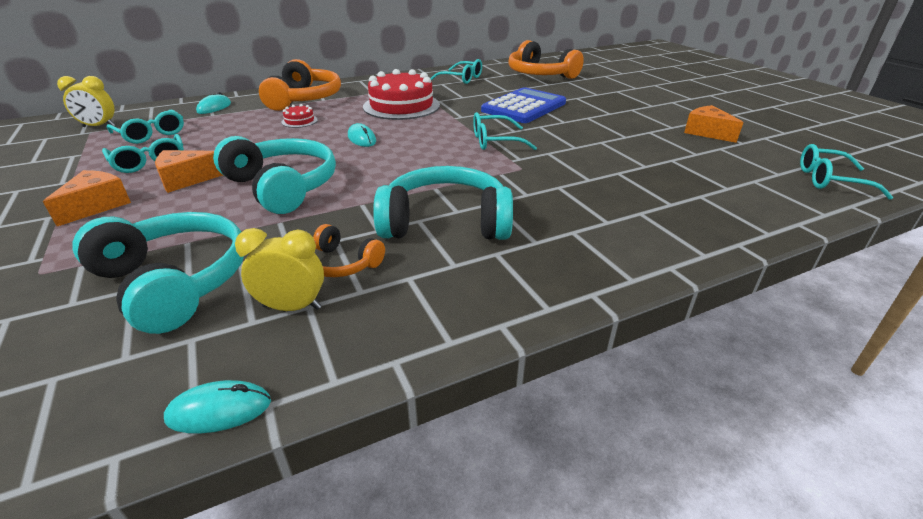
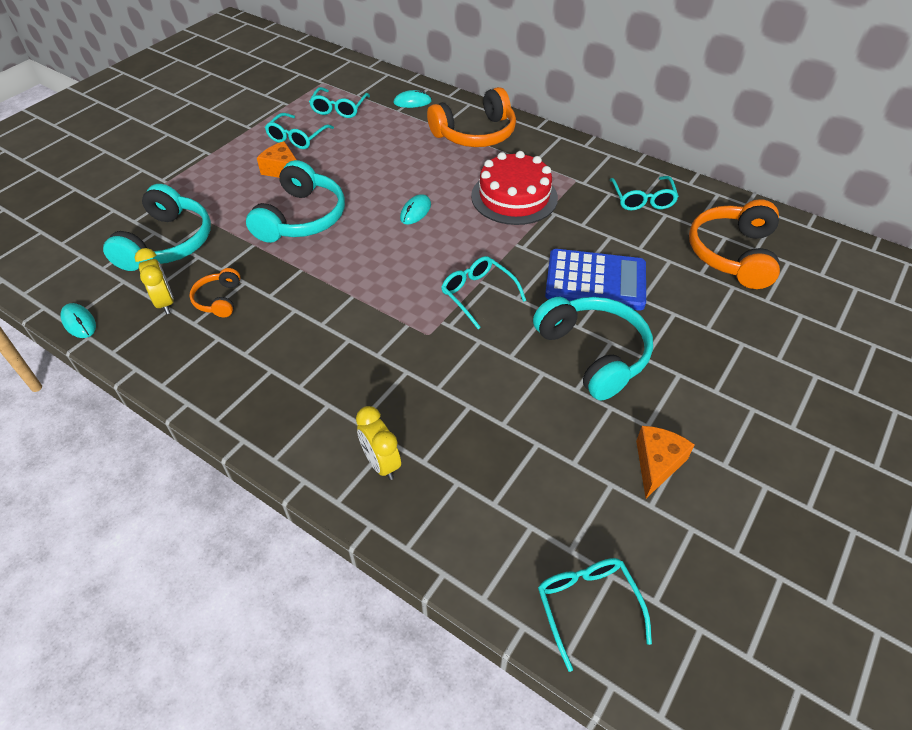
camera: 60 degrees right, 15 degrees up
orange cheese [43,170,131,226] -> none
yellow clock [57,76,115,127] -> yellow clock moved to [356,406,401,480]
red cake [281,104,318,128] -> none
turquoise headphones [373,166,513,240] -> turquoise headphones moved to [533,297,653,400]

